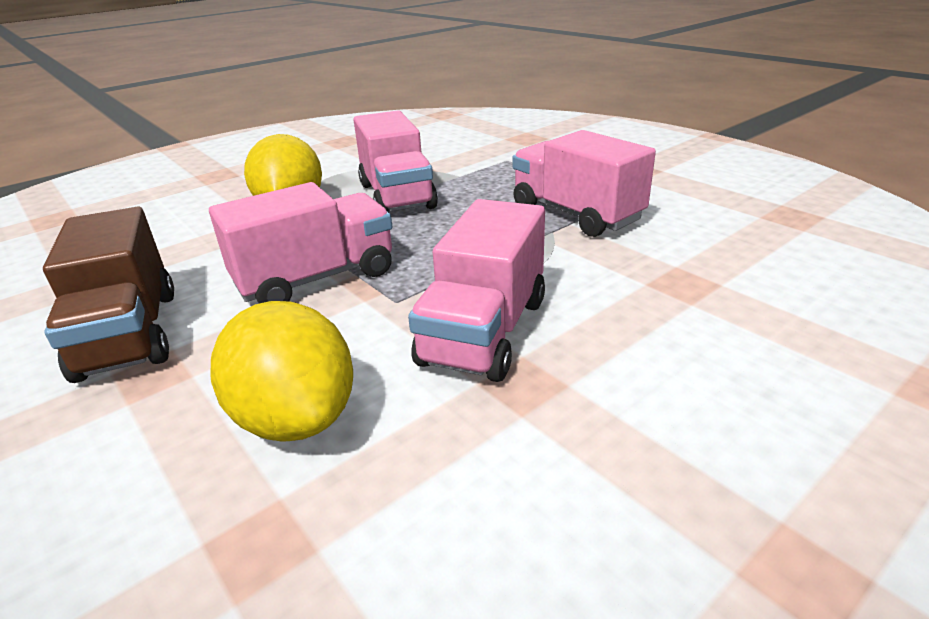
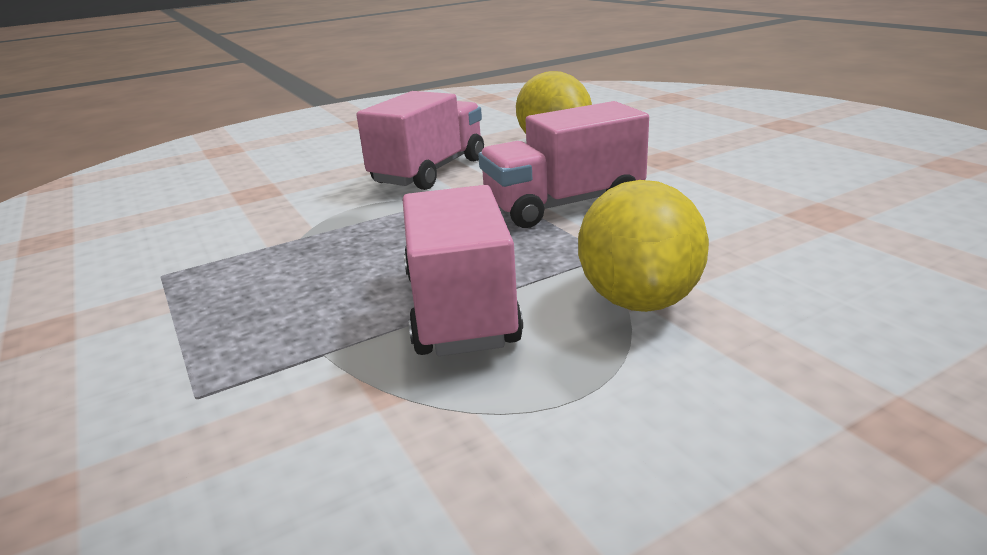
camera: 170 degrees left, 5 degrees down
brown truck [43,207,174,383] -> none
pink truck [512,130,656,237] -> none

